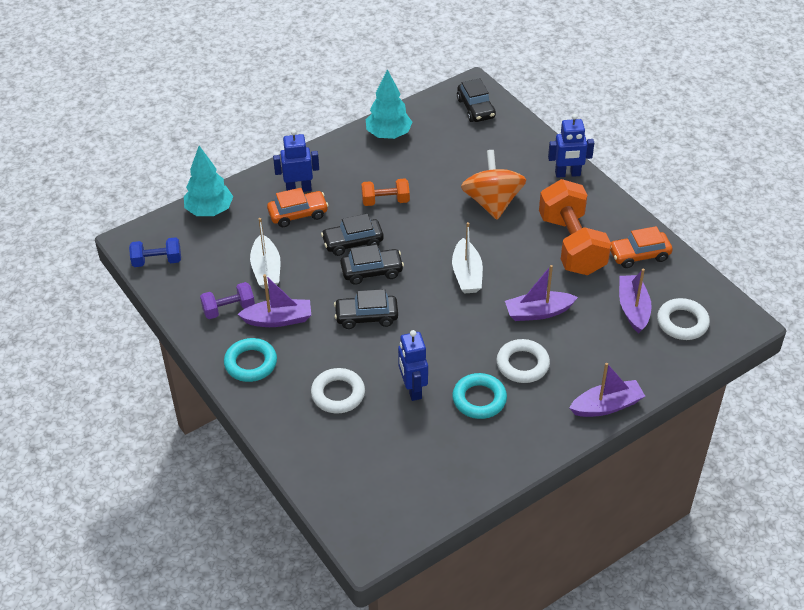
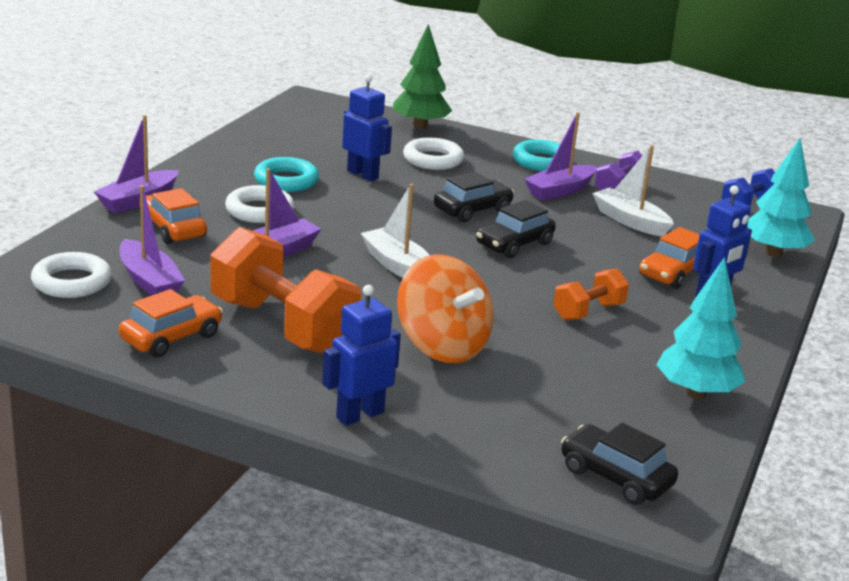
camera: 145 degrees right, 20 degrees down
black car [321,214,384,256] -> none
none -> orange car [139,188,207,244]
none -> green tree [393,24,452,129]

